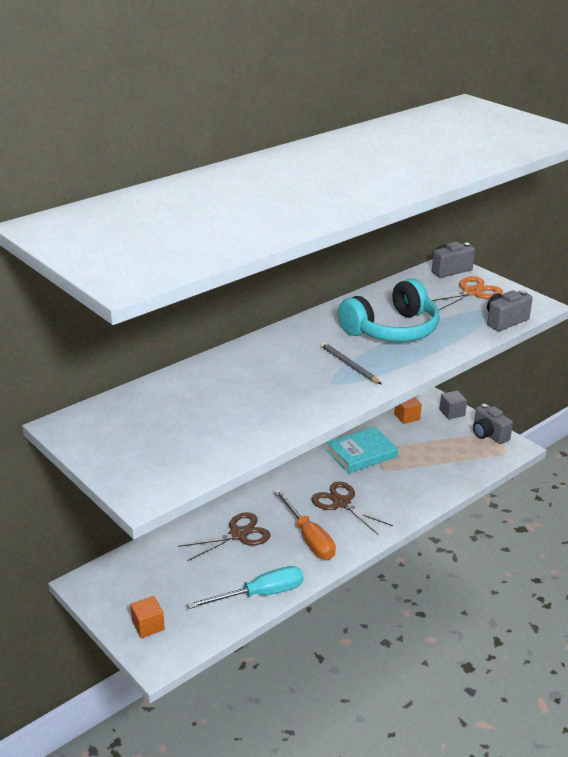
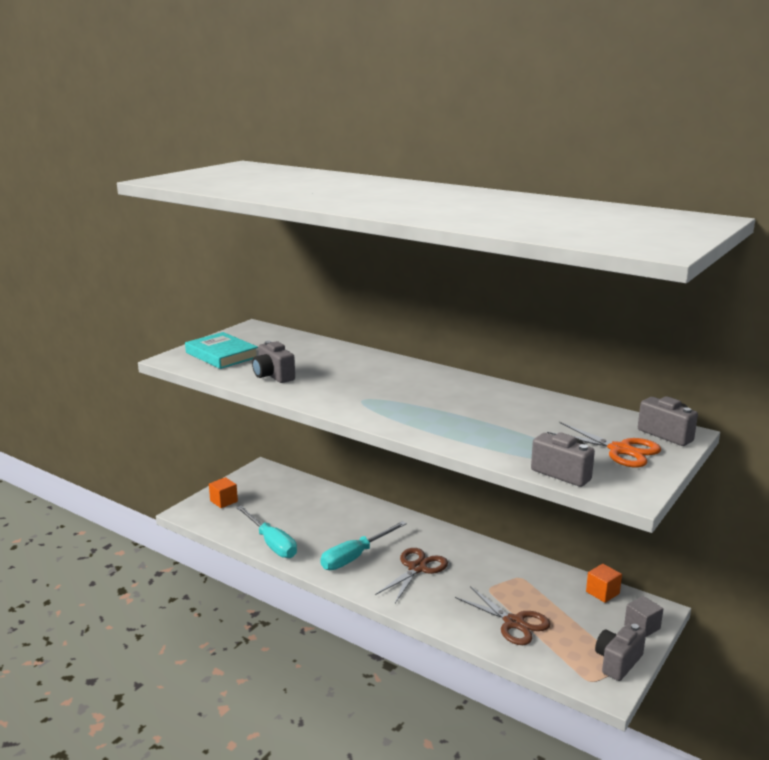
camera: 75 degrees right, 10 degrees down
brown scissors [178,512,271,561] -> brown scissors moved to [455,586,551,645]
orange screwdriver [274,489,336,560] -> turquoise screwdriver [320,521,407,570]
grey pencil [321,342,381,384] -> none
turquoise book [327,427,398,473] -> turquoise book moved to [185,332,258,369]
turquoise headphones [338,279,440,342] -> none
none -> grey camera [252,341,295,383]

